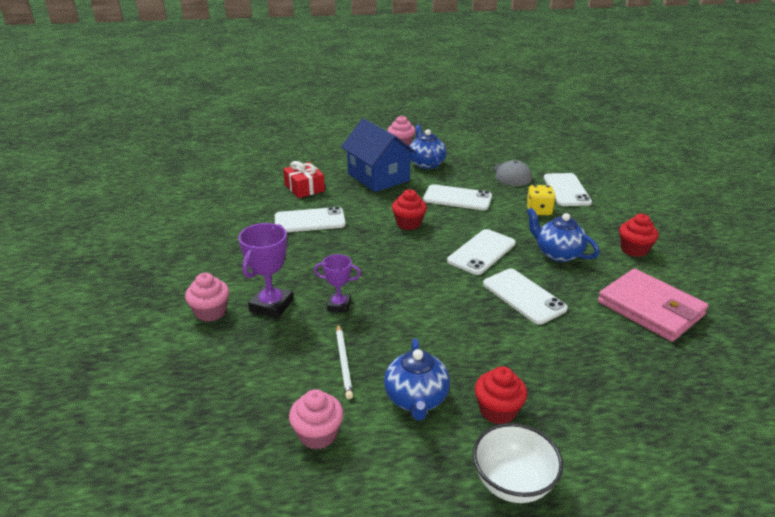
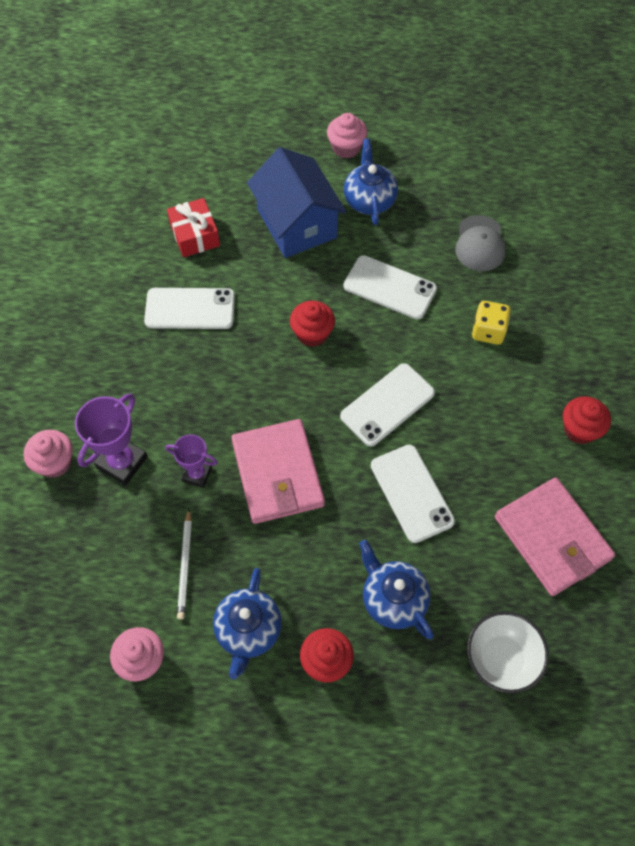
camera: 10 degrees right, 30 degrees up
white bowl [473,423,563,503] -> white bowl moved to [467,611,549,693]
blue teapot [527,208,600,262] -> blue teapot moved to [359,540,434,639]
white phone [544,173,592,206] -> none
none -> pink wallet [231,419,325,524]

